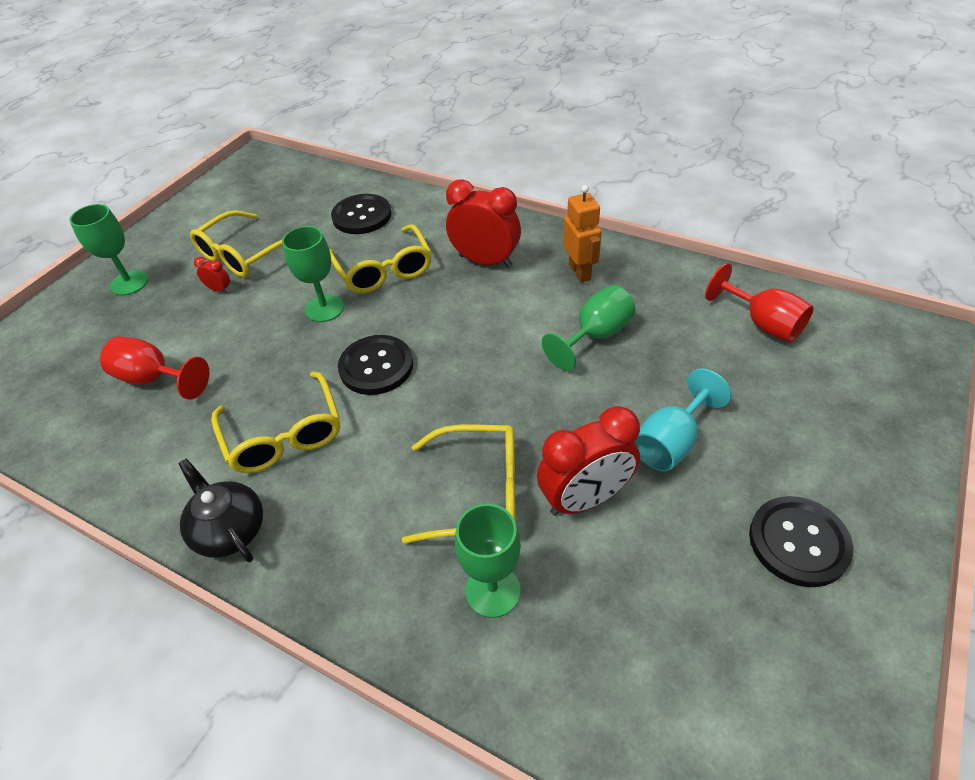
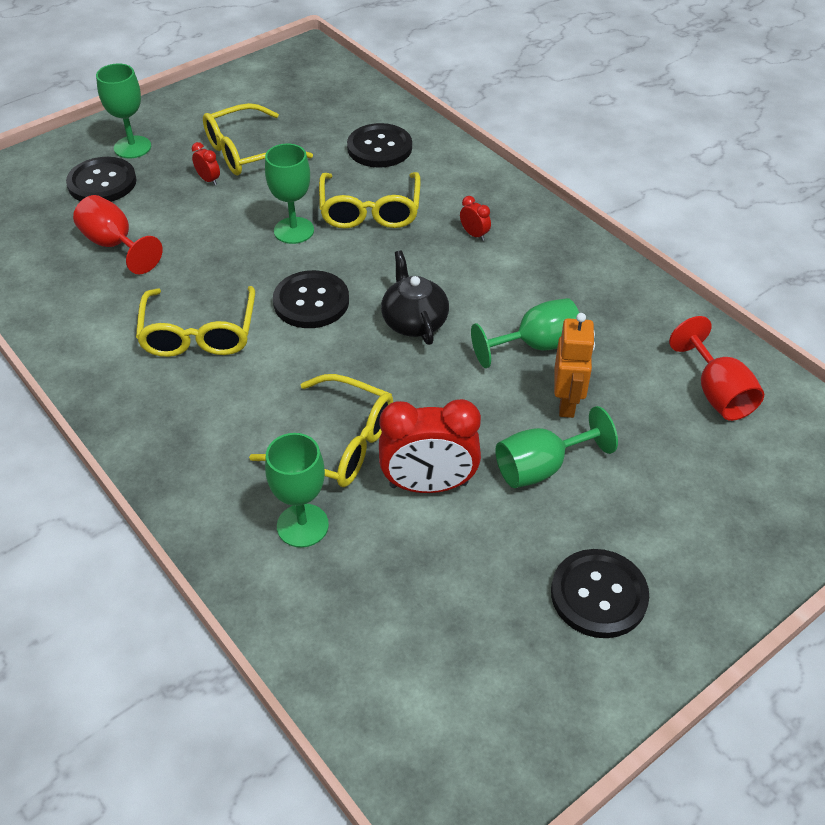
camera: 20 degrees right, 0 degrees up
black teapot [178,459,263,562] -> black teapot moved to [381,250,449,345]
red clock [446,180,521,268] -> red clock [460,196,491,241], size x0.43
orange robot [563,185,602,282] -> orange robot moved to [554,313,595,418]
turquoise goblet [635,368,731,472] -> green goblet [495,406,618,488]
none -> black button [66,157,136,202]

